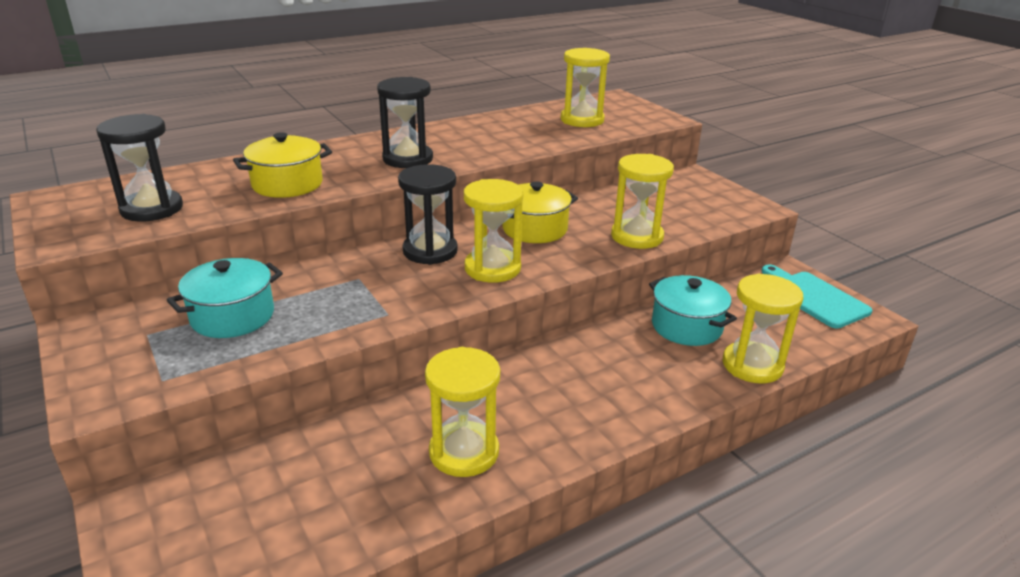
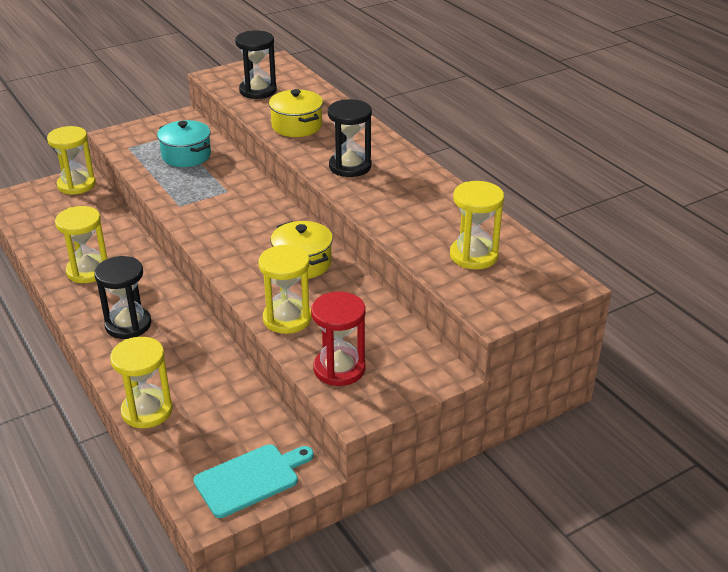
camera: 90 degrees right, 5 degrees up
black hourglass [398,164,458,265] -> black hourglass moved to [94,256,151,339]
yellow hourglass [464,179,523,283] -> yellow hourglass moved to [47,126,96,195]
turquoise pot [649,275,737,346] -> none
none -> red hourglass [311,292,365,386]

